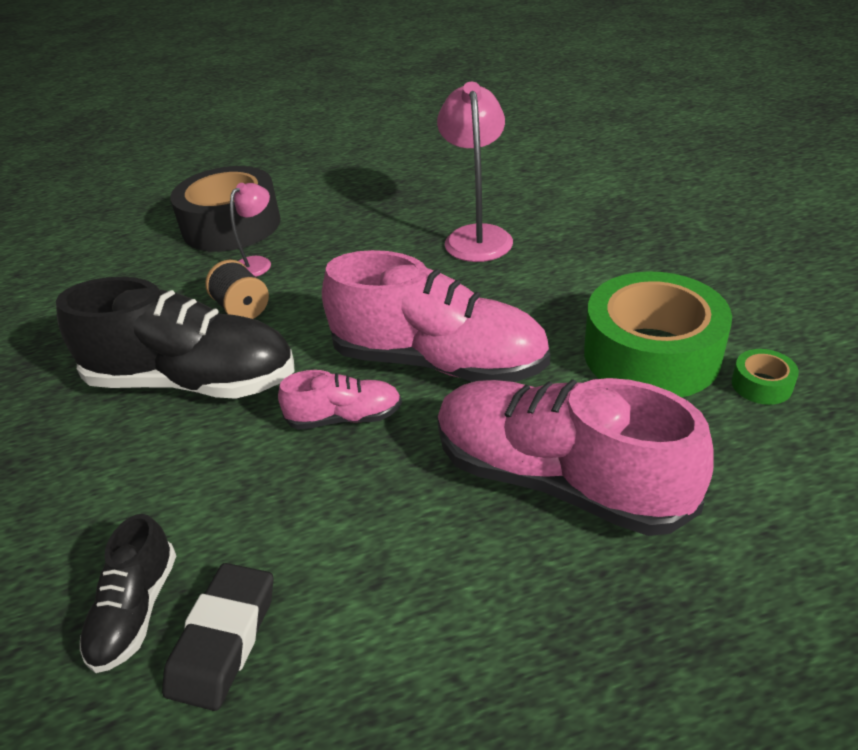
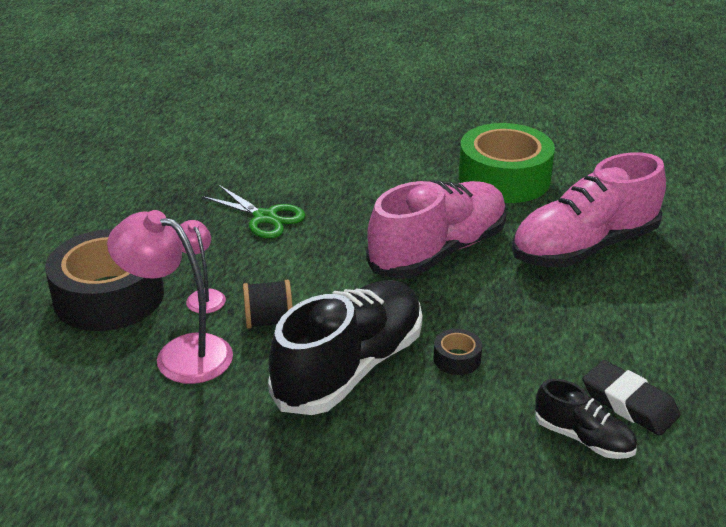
camera: 65 degrees left, 5 degrees down
pink shoe [278,370,402,430] -> none
pink lamp [437,82,513,262] -> pink lamp moved to [107,210,233,384]
green tape [732,349,799,405] -> none
none -> green scissors [201,184,306,238]
none -> black tape [433,329,482,375]

